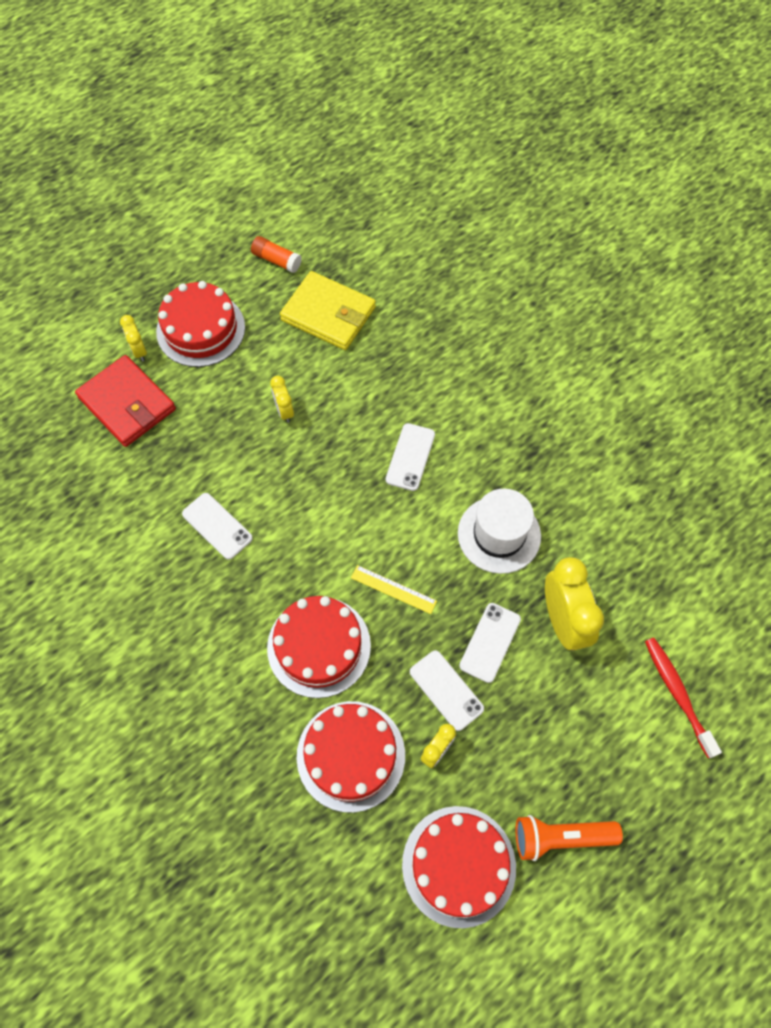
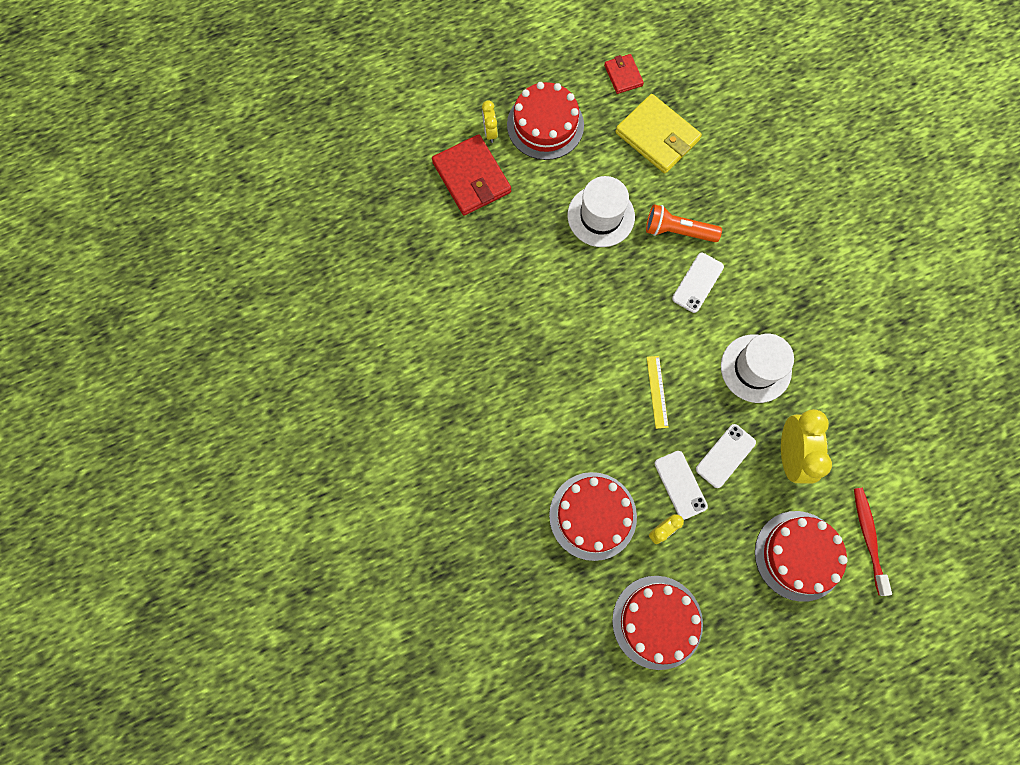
camera: 15 degrees right, 10 degrees up
white phone [182,493,253,560] -> none
orange glue stick [251,236,302,273] -> red wallet [604,54,644,94]
red cake [267,596,371,698] -> red cake moved to [755,511,848,602]
yellow clock [270,376,294,423] -> white hat [567,176,635,247]
yellow ruler [351,565,437,614] -> yellow ruler turned 45 degrees clockwise [647,356,669,429]
orange flashlight [516,815,623,861] -> orange flashlight moved to [646,204,722,242]

